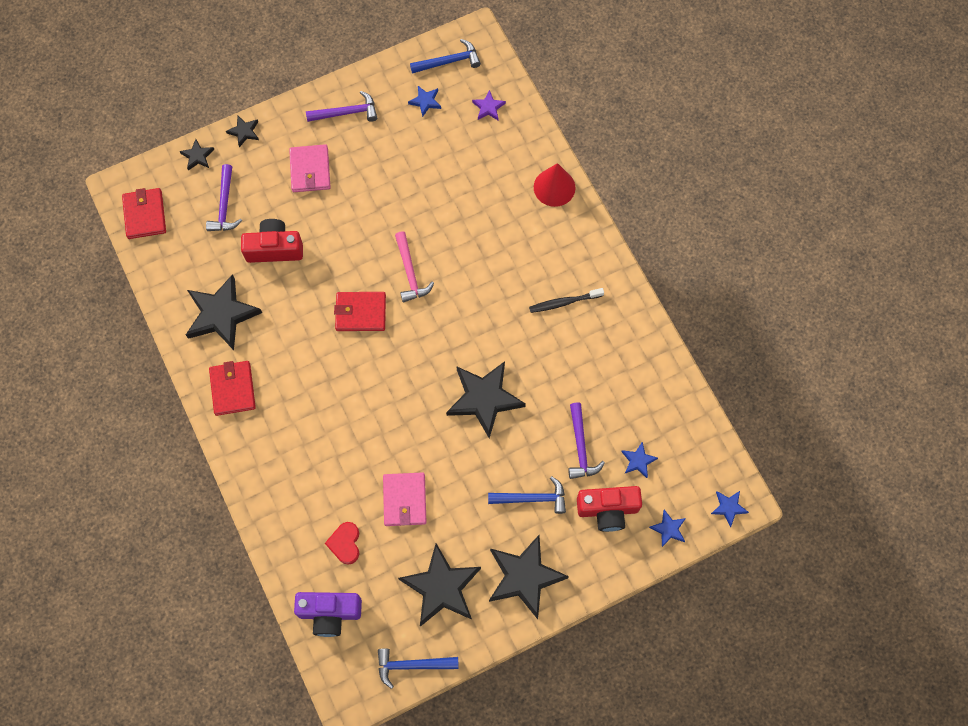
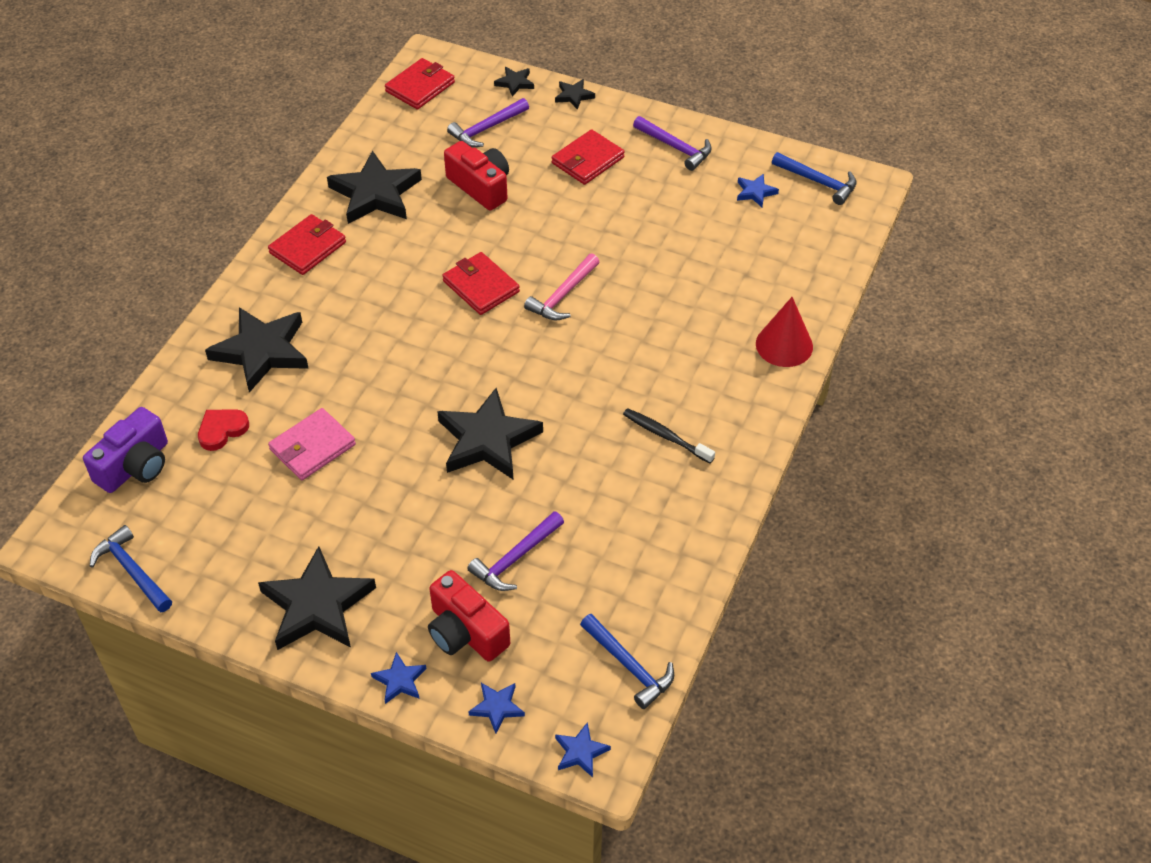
camera: 50 degrees right, 20 degrees down
pink wallet [289,144,331,192] -> red wallet [552,129,625,185]
purple camera [294,592,362,637] -> purple camera turned 105 degrees counterclockwise [83,407,168,493]
black star [398,543,481,627] -> black star moved to [205,307,309,393]
purple star [472,90,506,120] -> none
blue hammer [488,476,566,514] -> blue hammer moved to [580,614,674,709]
blue star [621,442,658,478] -> blue star moved to [371,652,426,704]

